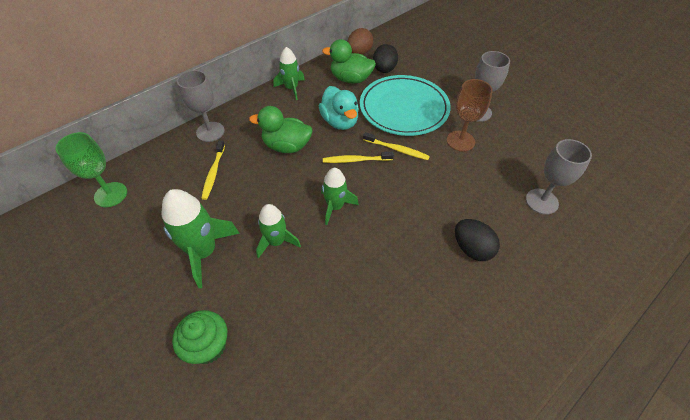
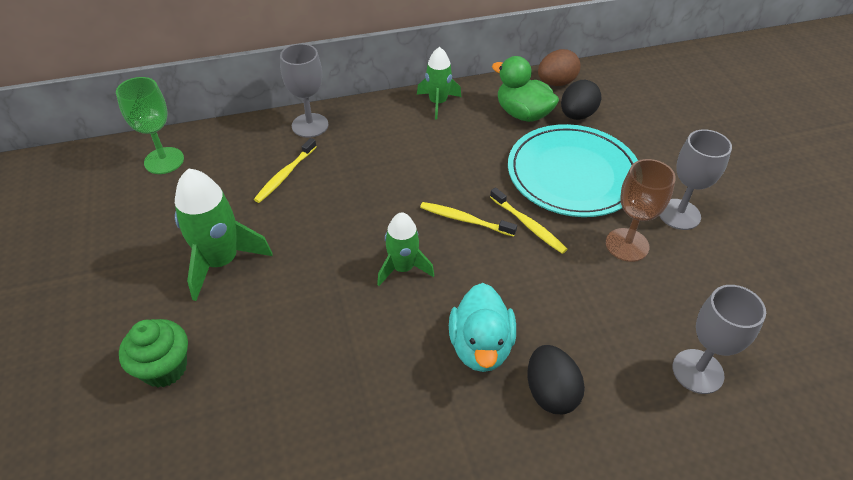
camera: 25 degrees right, 5 degrees down
green duck [249,106,312,153] -> none
green rocket [256,204,301,258] -> none
turquoise duck [319,86,359,130] -> turquoise duck moved to [449,283,516,372]

